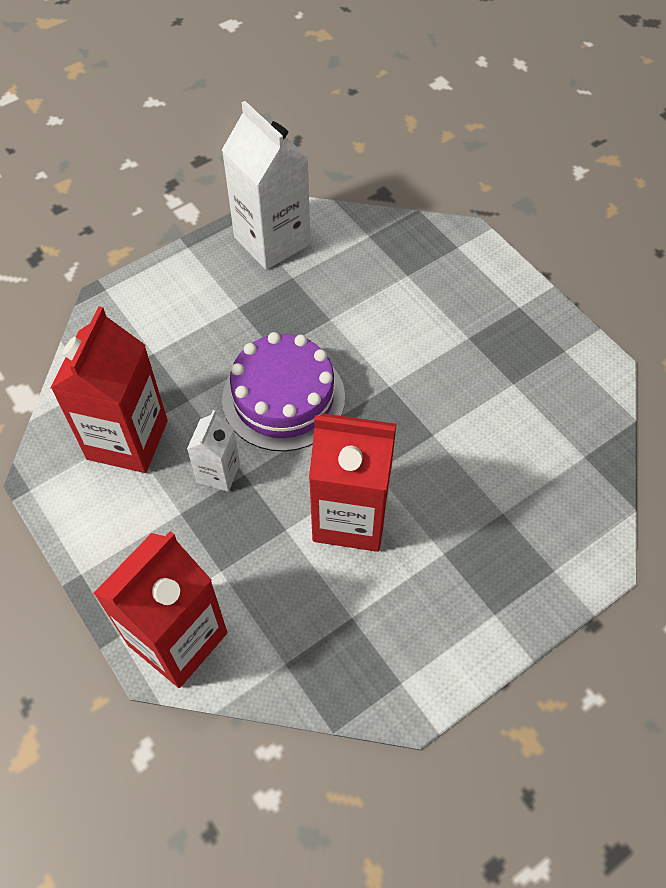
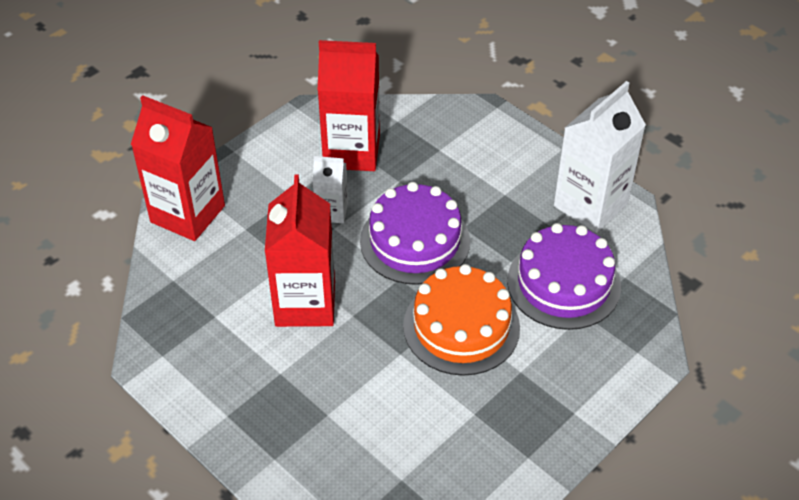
camera: 80 degrees right, 10 degrees down
none -> orange cake [403,264,520,376]
none -> purple cake [507,223,621,330]

